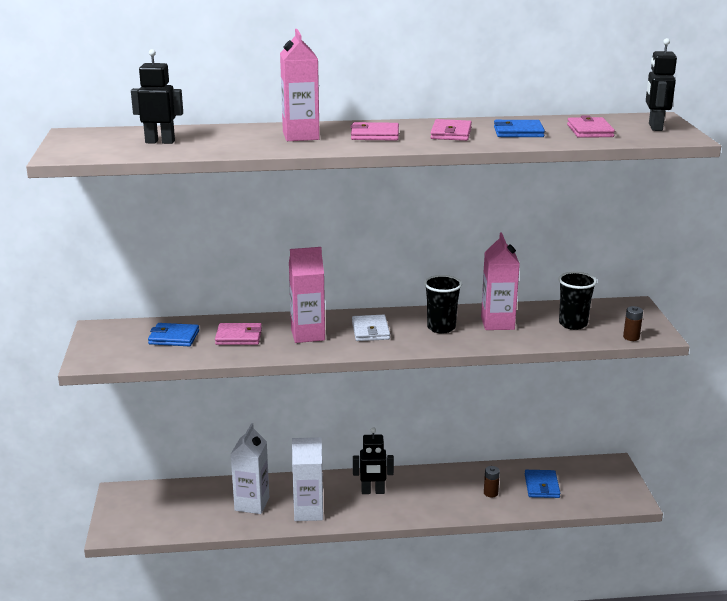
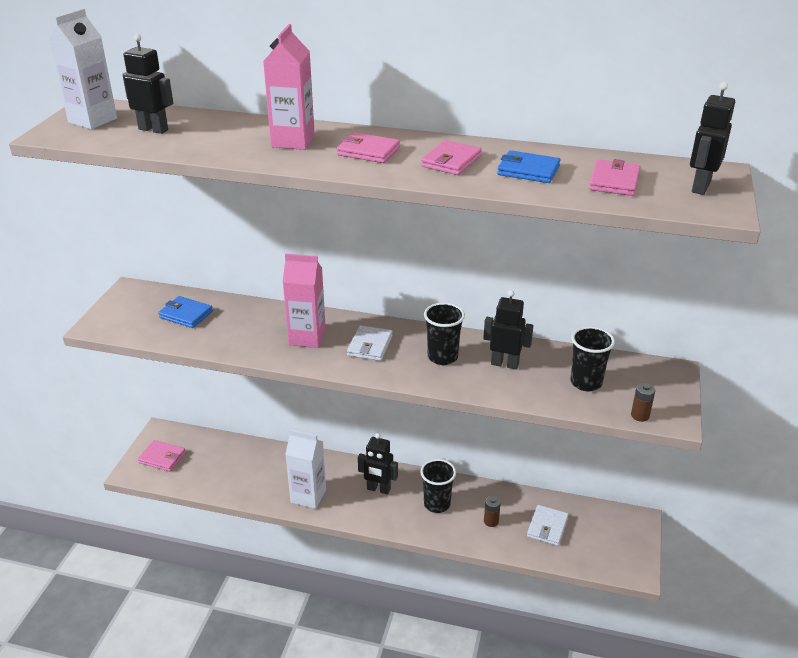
camera: 20 degrees right, 10 degrees up
pink wallet [215,323,262,345] -> pink wallet moved to [138,440,186,472]
white carton [231,423,270,514] -> white carton moved to [49,9,117,129]
pink carton [481,232,520,330] -> black robot [483,290,533,369]
blue wallet [525,470,561,498] -> white wallet [527,505,569,546]
none -> black cup [420,459,456,513]

